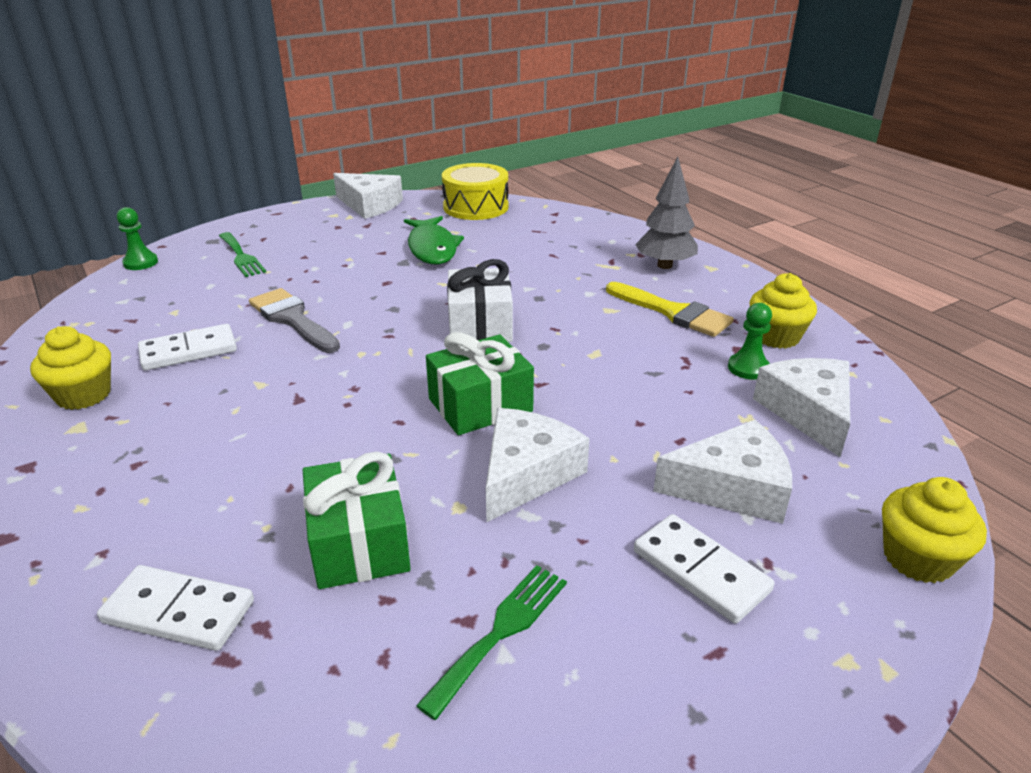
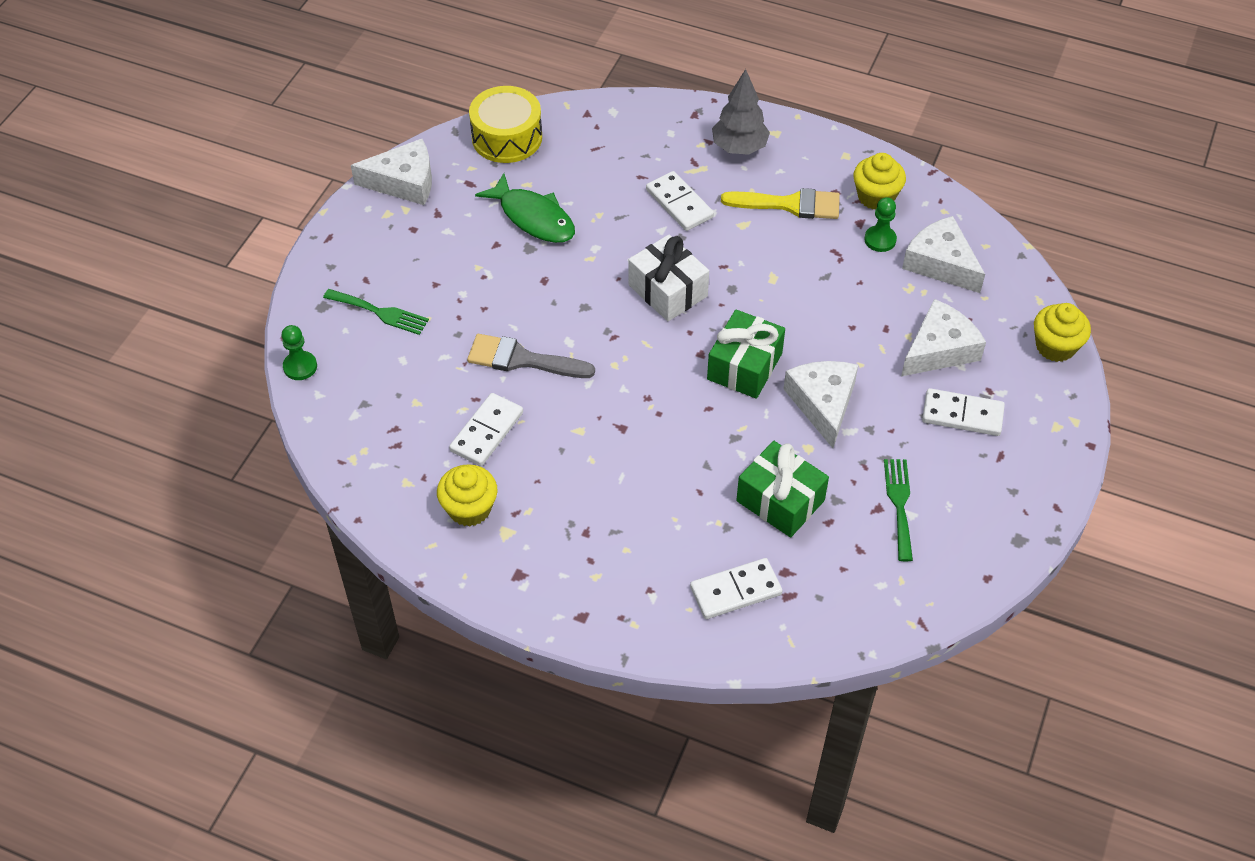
camera: 35 degrees left, 20 degrees up
none -> white domino [646,171,714,231]

